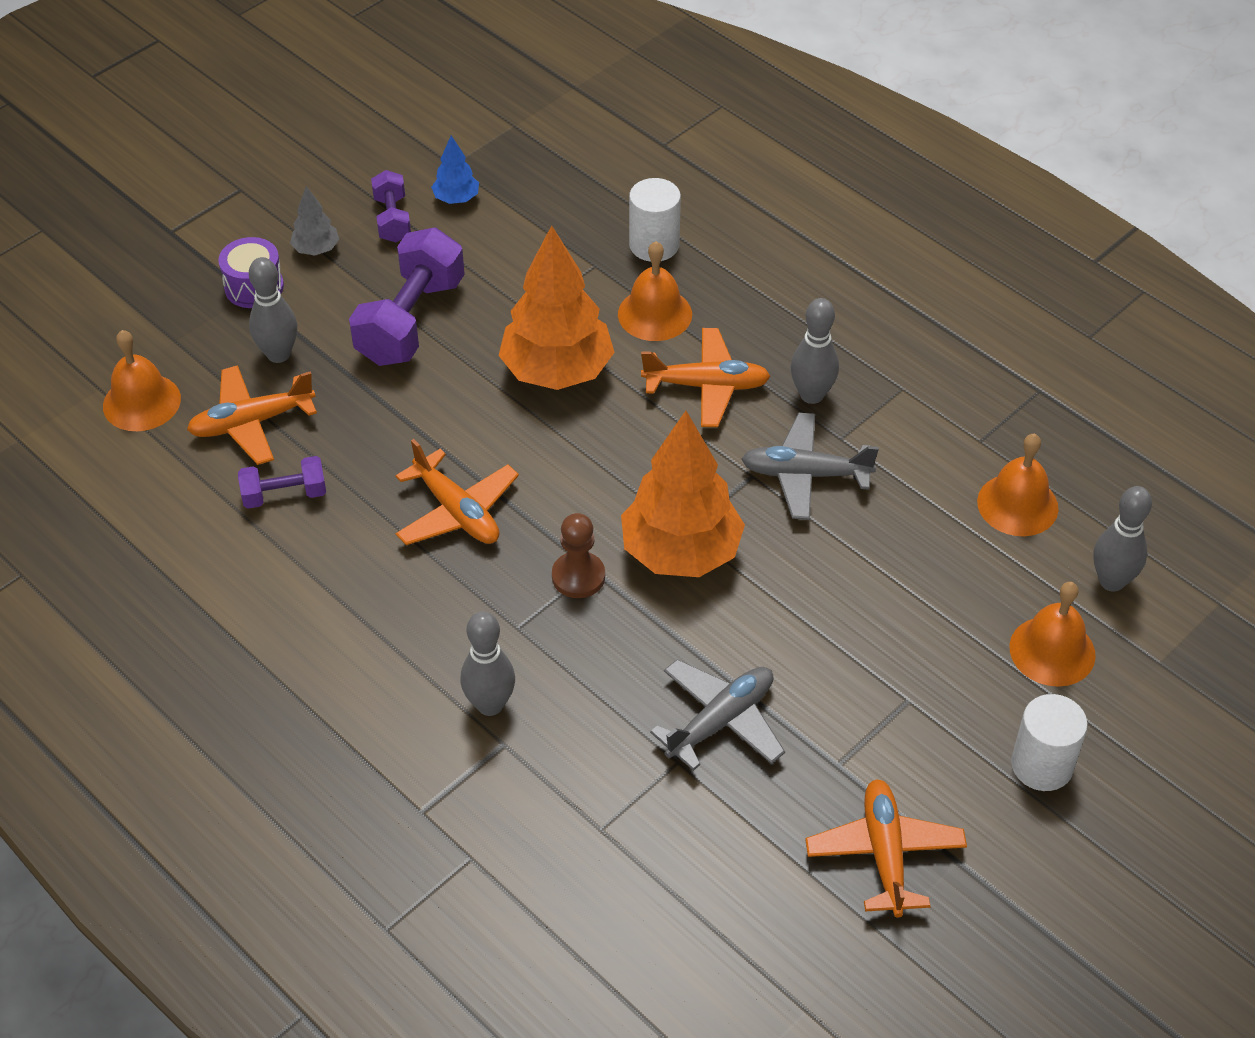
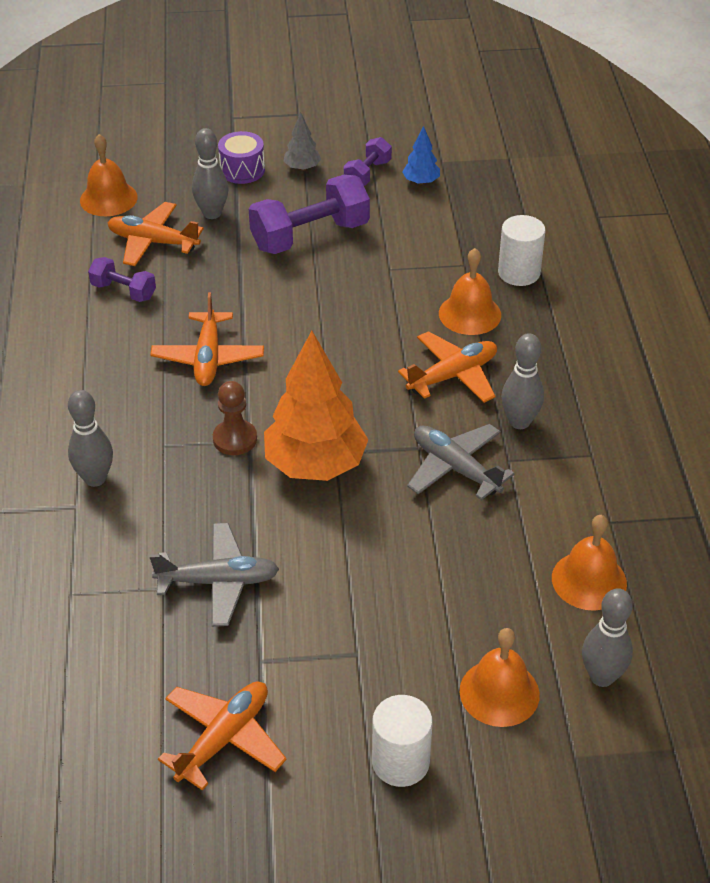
camera: 40 degrees right, 5 degrees down
orange tree [498,225,615,390] -> none
orange plane [641,328,771,427] -> orange plane turned 75 degrees counterclockwise [398,331,497,403]

